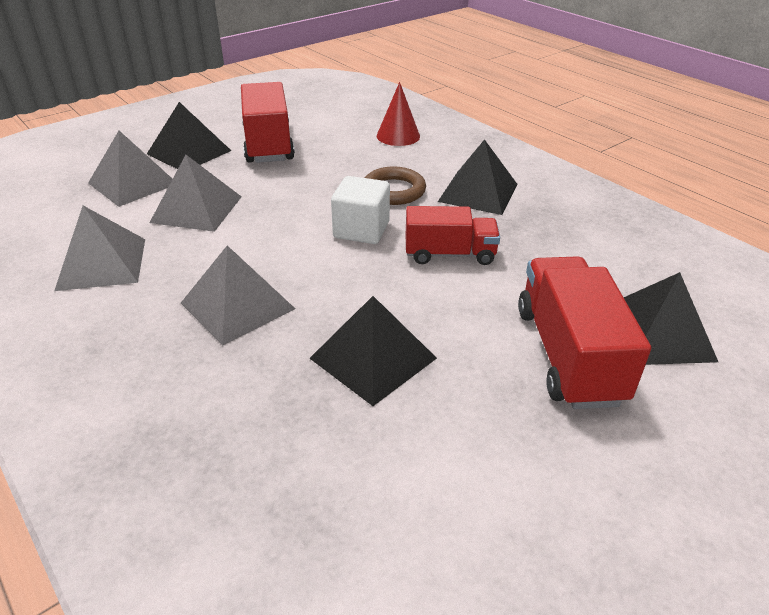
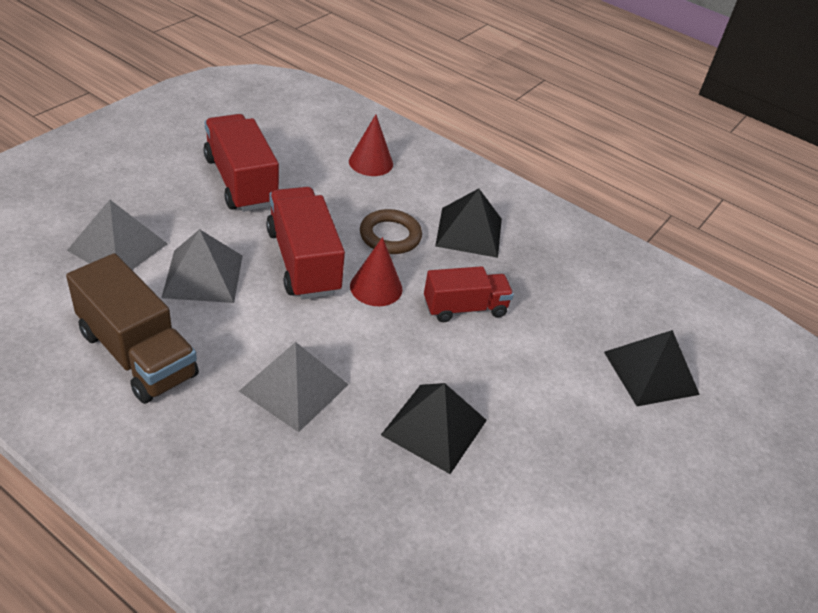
camera: 20 degrees left, 5 degrees up
grey pyramid [54,206,145,291] -> brown truck [66,253,199,404]
black pyramid [147,102,231,169] -> none
white cube [331,176,390,244] -> red cone [350,237,402,306]
red truck [518,256,651,409] -> red truck moved to [266,187,345,299]

